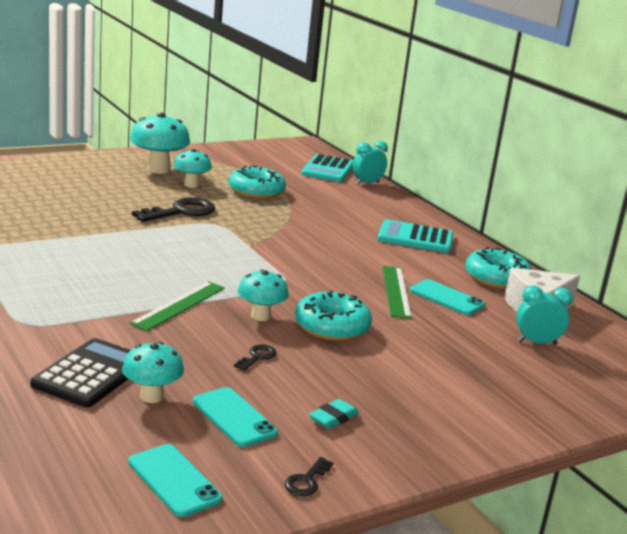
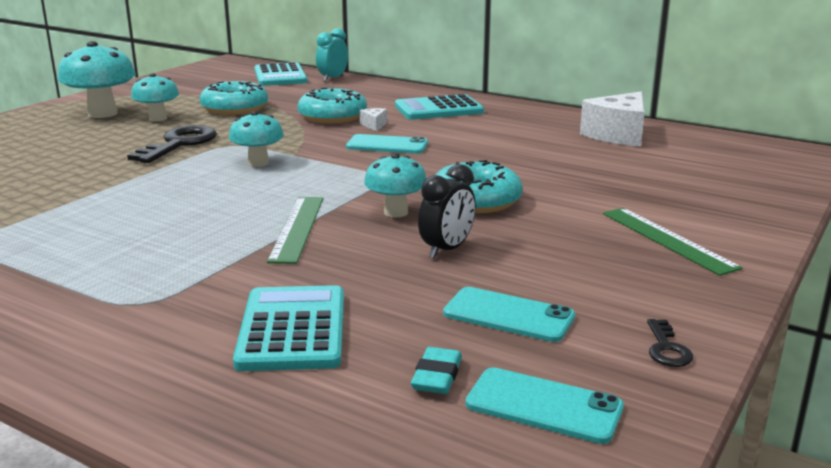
camera: 25 degrees left, 0 degrees up
black calculator [30,338,130,407] -> turquoise calculator [233,285,344,371]
turquoise mushroom [122,342,184,403] -> turquoise mushroom moved to [229,111,284,167]
black key [234,344,277,371] -> black clock [418,164,476,259]
turquoise eraser [309,399,359,429] -> turquoise eraser moved to [411,347,462,394]
green ruler [382,266,412,319] -> green ruler moved to [603,208,742,276]
turquoise phone [409,279,485,315] -> turquoise phone moved to [346,134,428,154]
turquoise donut [465,247,532,289] -> turquoise donut moved to [297,87,367,124]
turquoise clock [516,285,573,345] -> none
none -> white cheese [360,108,387,131]

